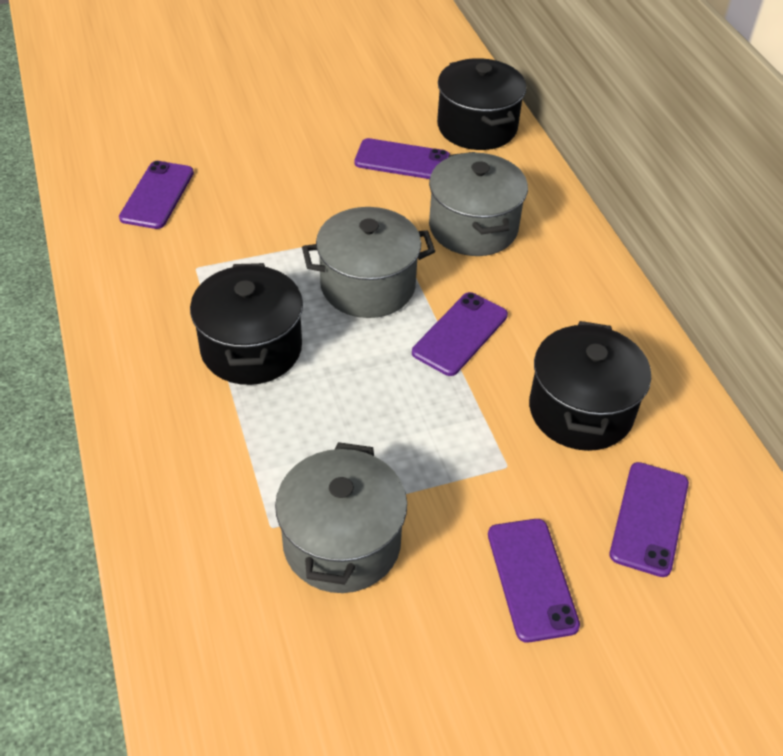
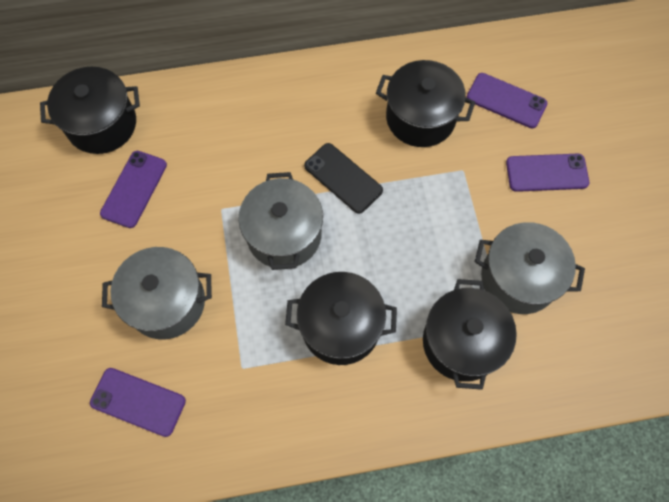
camera: 80 degrees left, 20 degrees up
purple phone [412,292,508,376] -> black phone [304,143,383,214]
grey pot [429,152,528,256] -> grey pot moved to [102,247,212,339]
none -> black pot [423,279,517,390]

